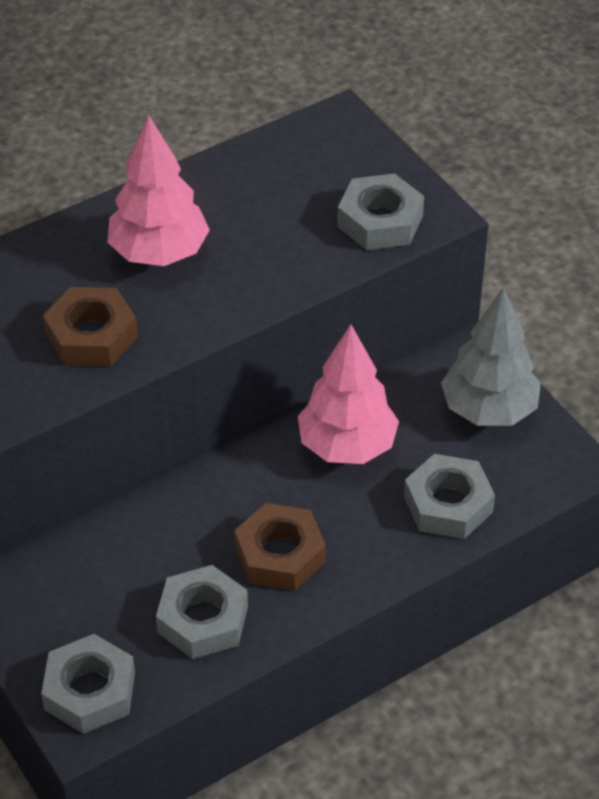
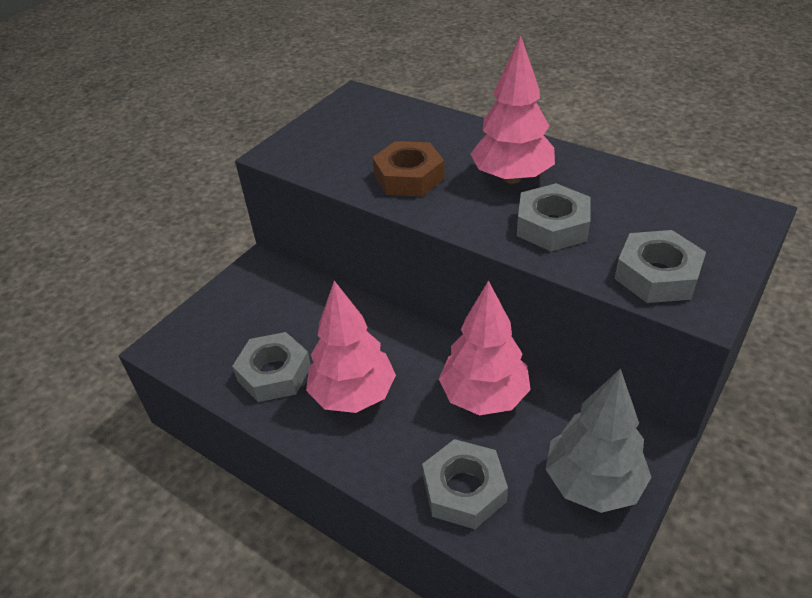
camera: 70 degrees right, 5 degrees down
grey nut [41,634,135,734] -> grey nut moved to [517,183,591,251]
brown nut [235,503,326,591] -> pink tree [306,281,396,413]

